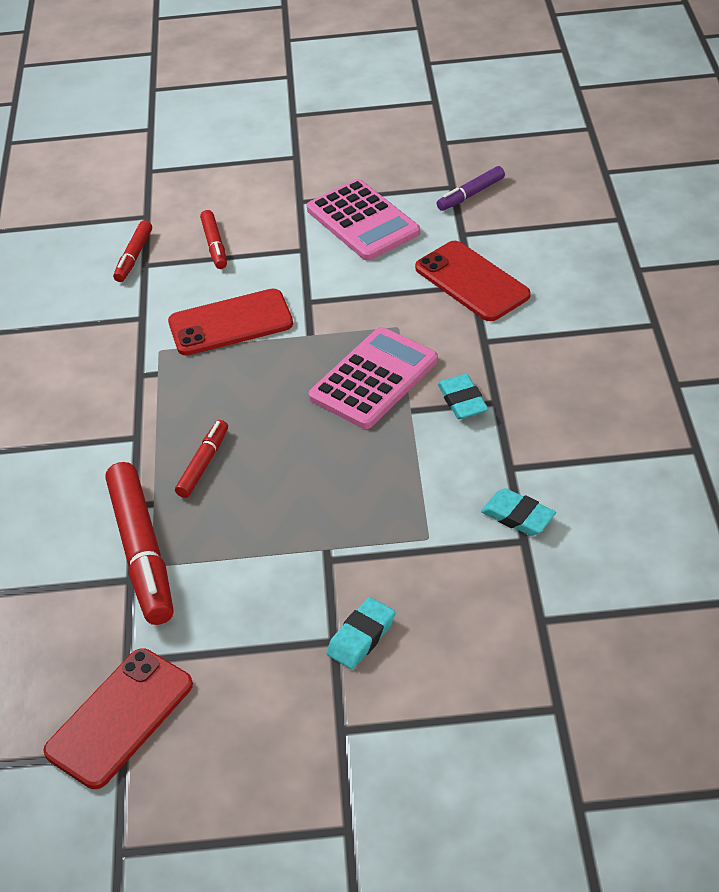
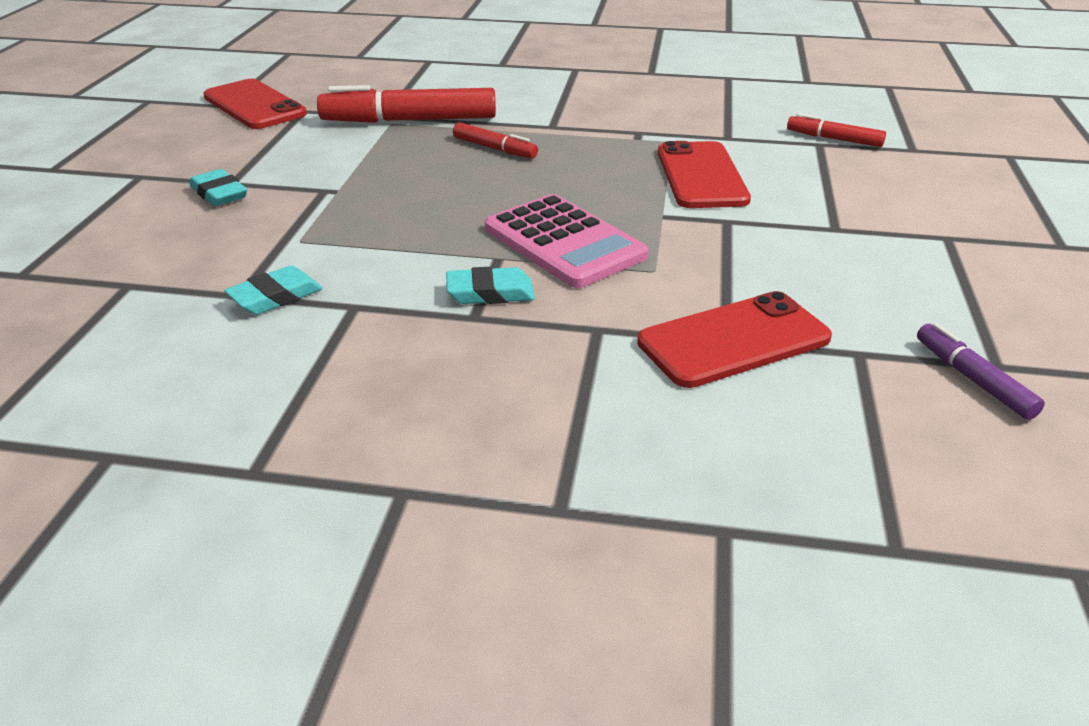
camera: 100 degrees right, 10 degrees down
red marker [200,210,227,269] -> none
pink calculator [307,179,420,261] -> none

